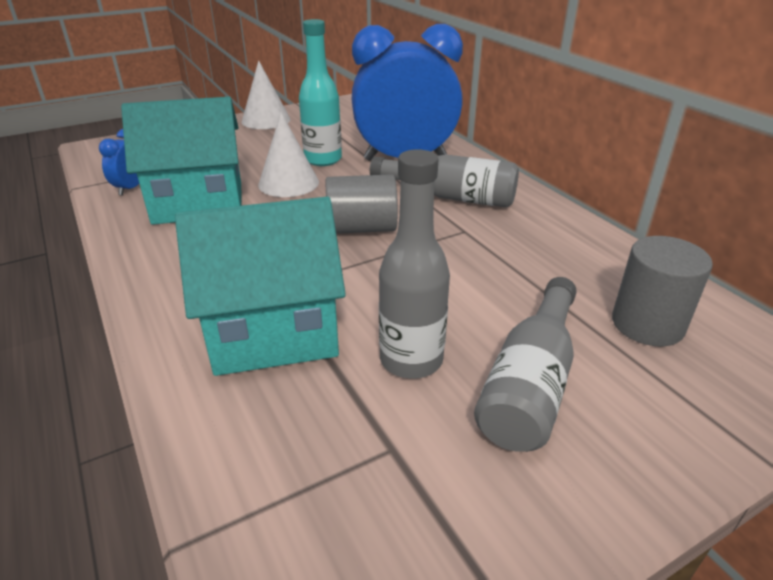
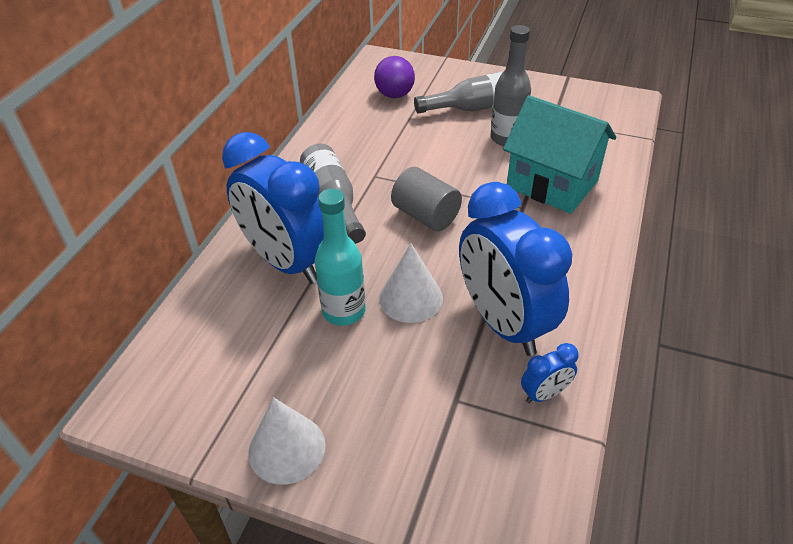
camera: 130 degrees left, 10 degrees up
turquoise house [121,97,242,225] -> blue clock [459,182,572,356]
grey cylinder [612,236,713,347] -> purple ball [374,56,415,98]

